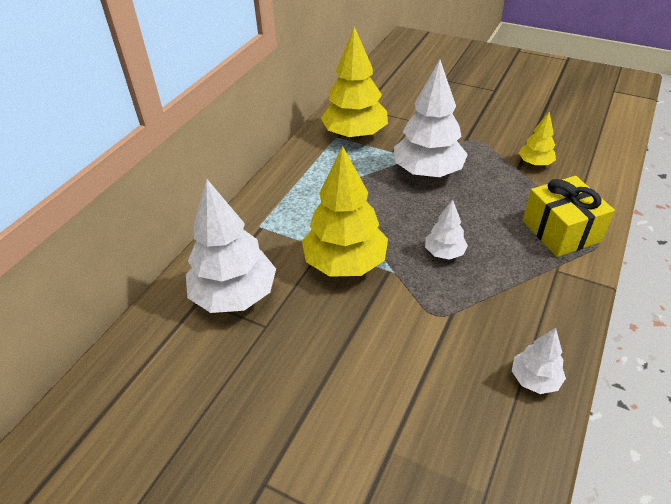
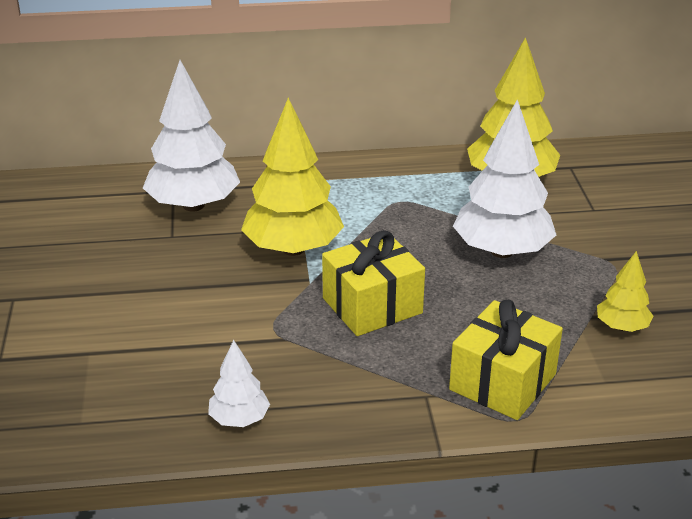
camera: 55 degrees right, 10 degrees down
white tree [425,200,468,260] -> yellow gift [322,230,425,336]

